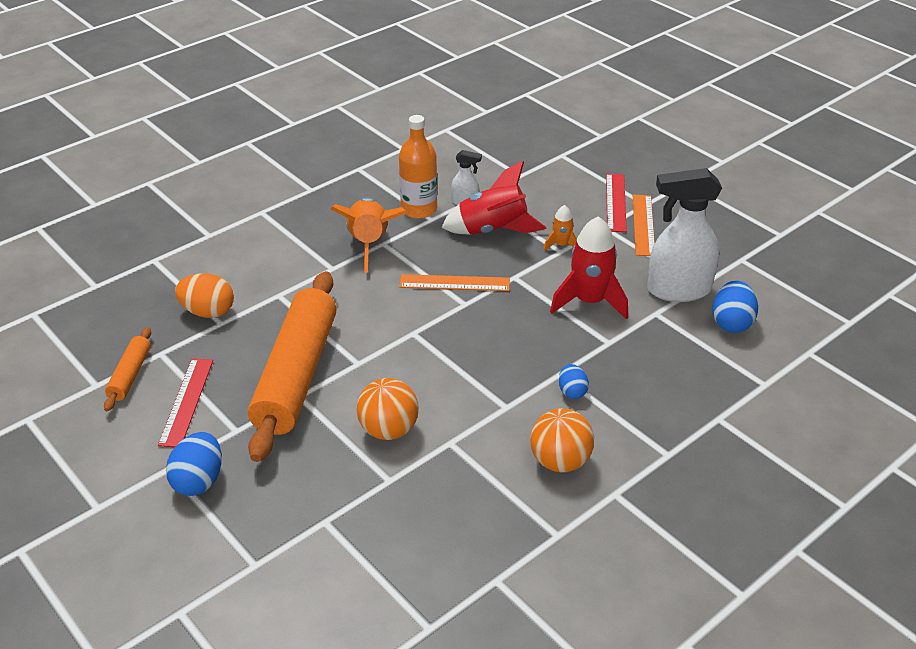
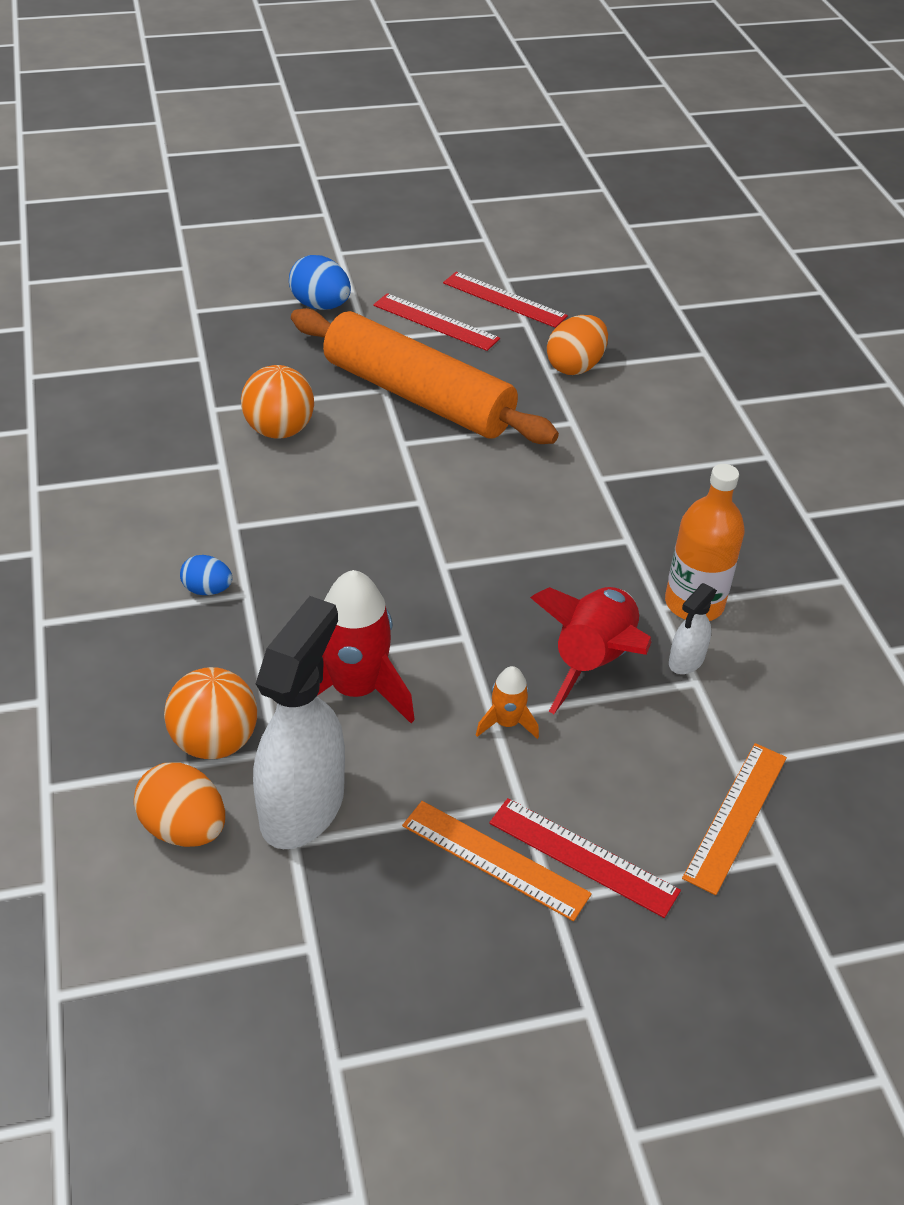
camera: 115 degrees right, 5 degrees up
orange rolling pin [104,327,151,411] -> red ruler [443,272,568,328]
orange rocket [330,198,407,273] -> none
orange ruler [399,274,510,291] -> orange ruler moved to [682,743,787,895]
orange ball [530,408,594,472] -> orange ball moved to [164,667,257,759]
blue egg [712,281,758,333] -> orange egg [134,762,225,847]

